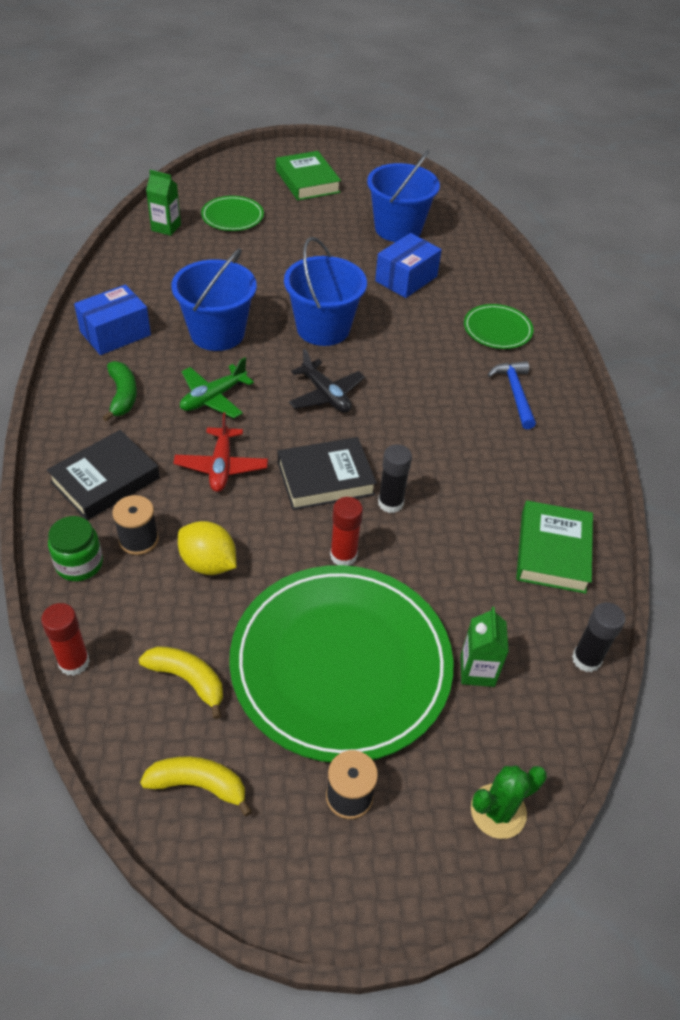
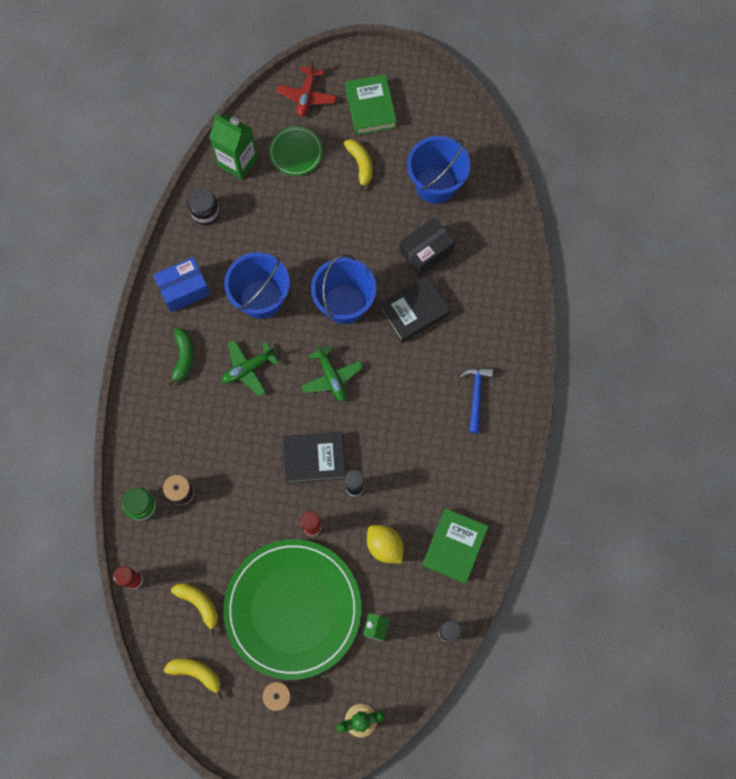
camera: 15 degrees right, 25 degrees up
black book [47,430,160,521] -> black book moved to [379,275,451,343]
green carton [146,170,181,236] -> green carton [209,114,258,180], size x1.58
red plane [173,412,268,492] -> red plane moved to [277,60,336,117]
yellow lemon [178,521,236,575] -> yellow lemon moved to [367,525,404,563]
black plane [289,349,365,413] -> green plane [301,344,363,401]
blue box [375,233,442,298] -> black box [399,217,455,276]
green plate [464,304,534,349] -> none
none -> black jar [188,188,220,225]
none -> yellow banana [344,139,372,192]

